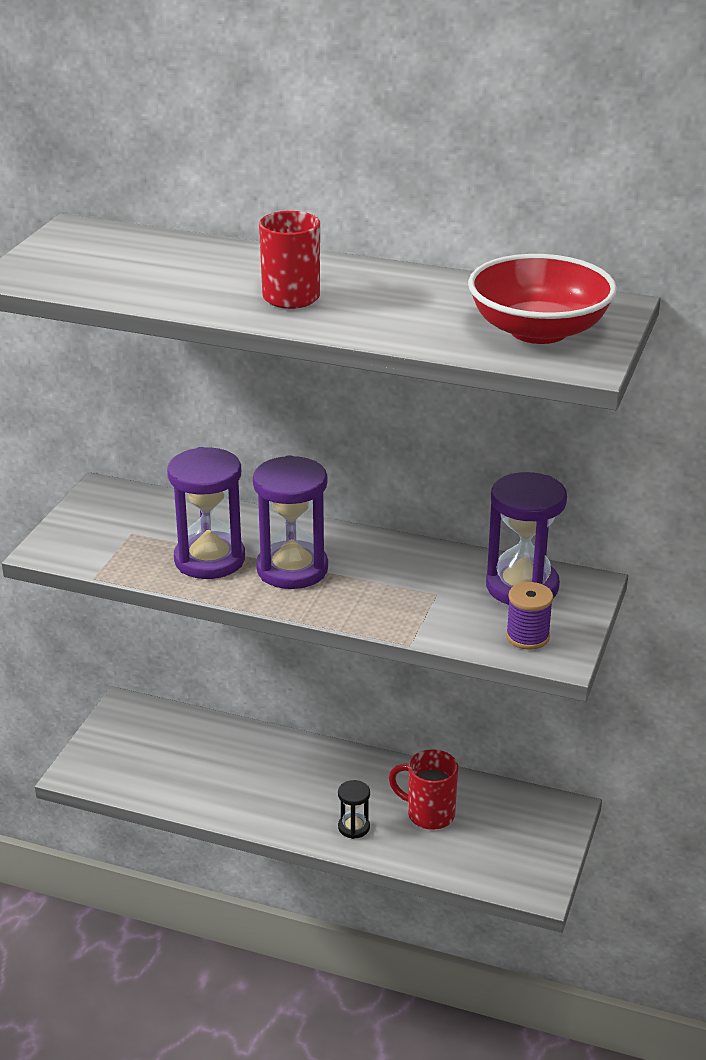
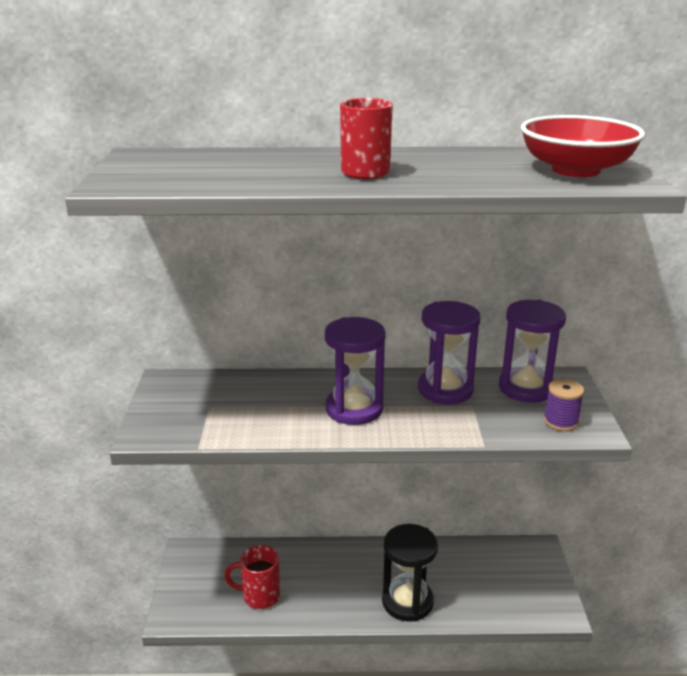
camera: 20 degrees left, 5 degrees down
purple hourglass [167,447,245,579] -> purple hourglass moved to [418,301,480,404]
black hourglass [338,780,370,839] -> black hourglass [382,524,438,622], size x2.09
red mug [389,749,458,830] -> red mug moved to [224,545,280,609]

